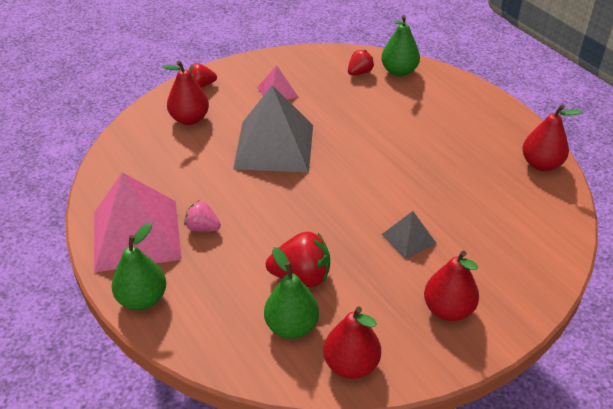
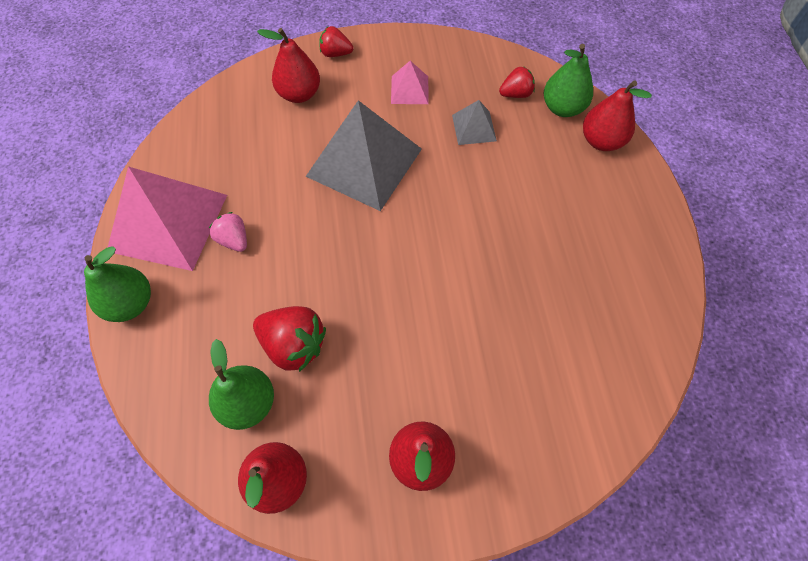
camera: 25 degrees right, 20 degrees up
grey pyramid [382,211,437,259] -> grey pyramid moved to [452,100,497,145]
red pear [522,105,582,171] -> red pear moved to [583,80,652,151]

